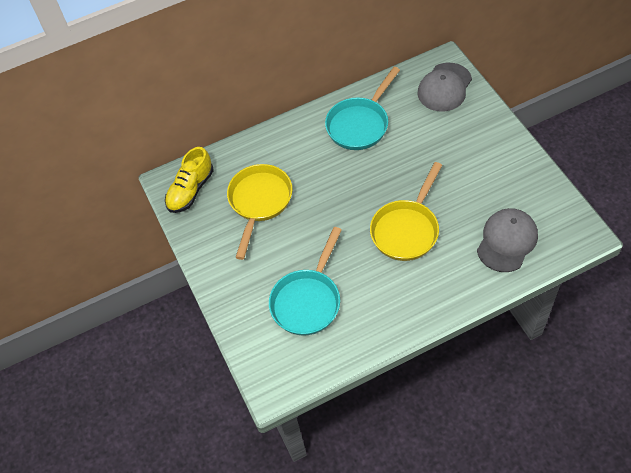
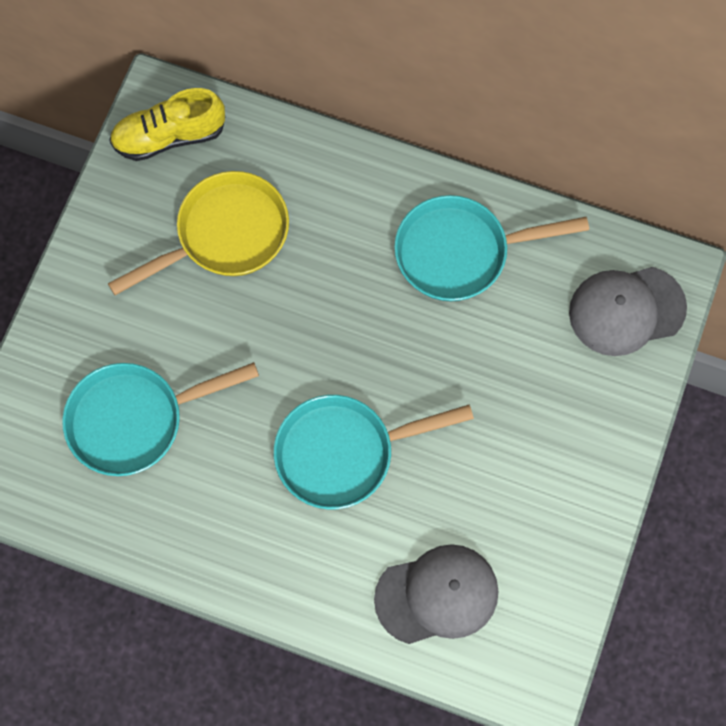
camera: 40 degrees right, 15 degrees up
yellow pan [370,162,442,261] -> turquoise pan [274,395,474,509]

